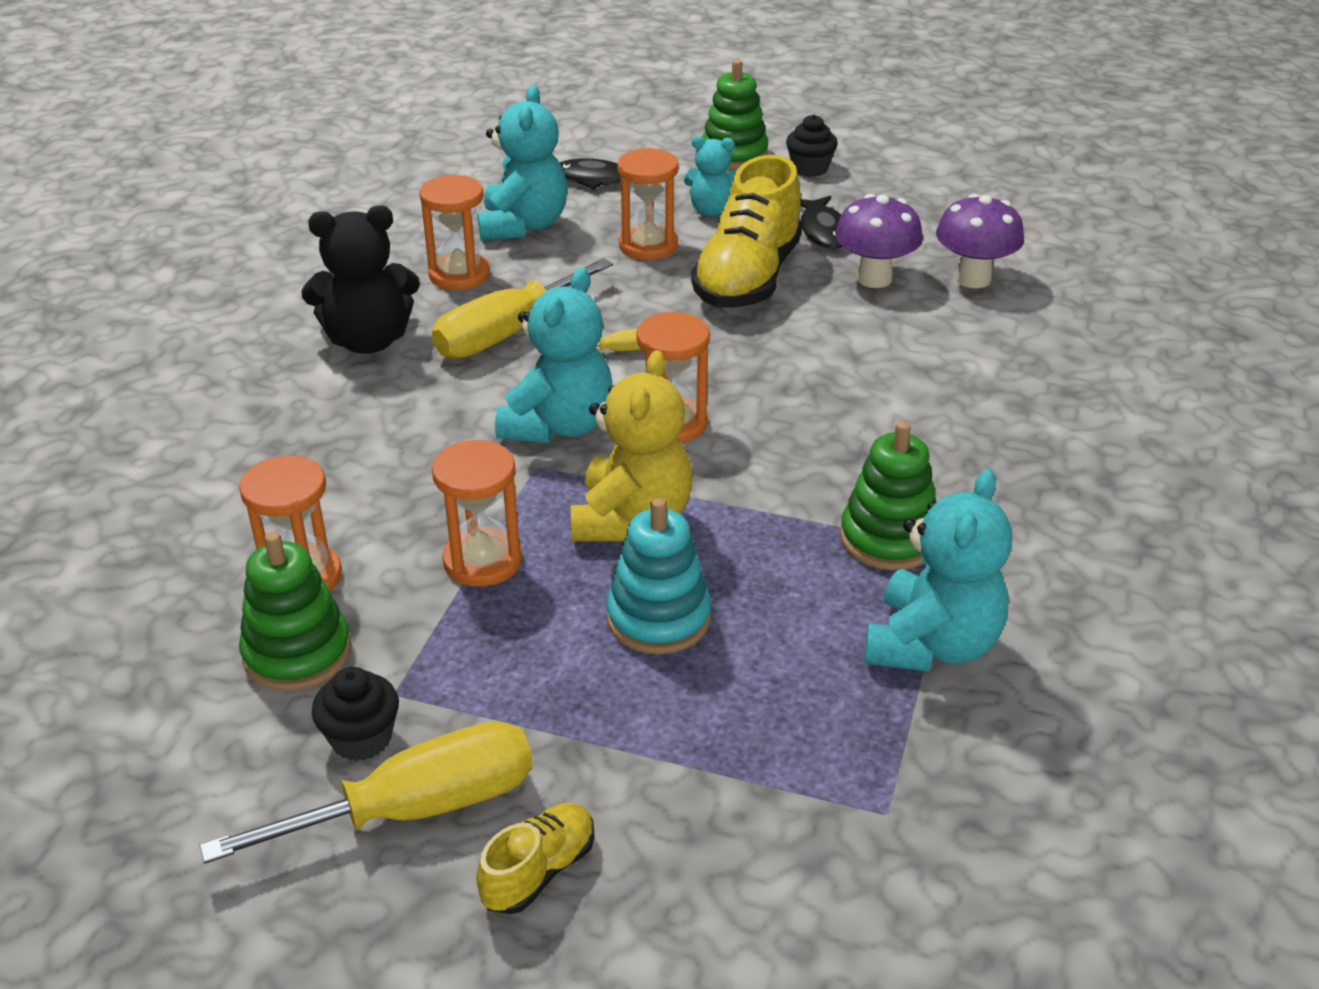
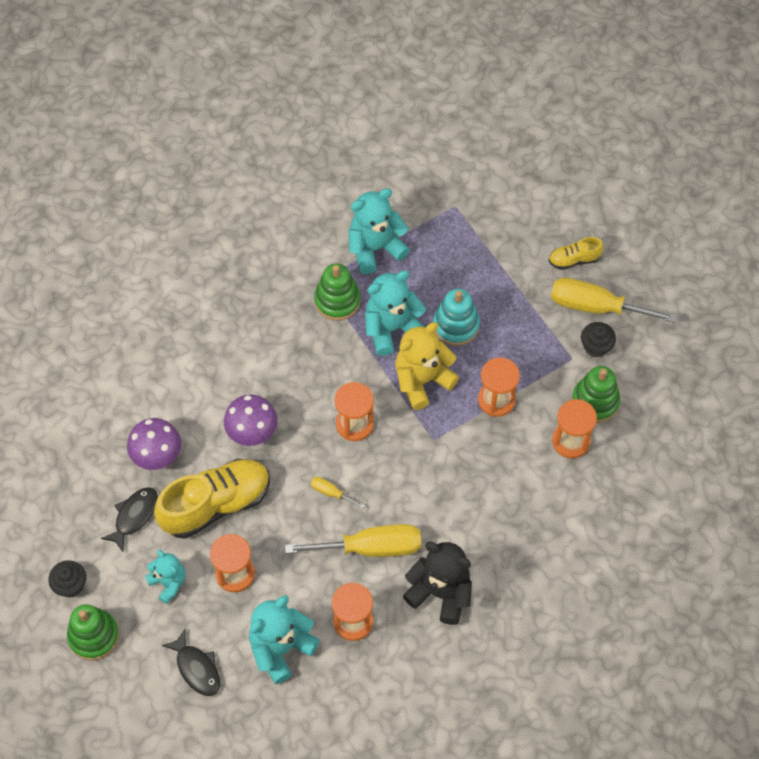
camera: 140 degrees left, 25 degrees up
turquoise teddy bear [495,267,612,443] -> turquoise teddy bear moved to [365,270,426,356]
purple mushroom [936,194,1024,288] -> purple mushroom moved to [224,394,278,446]

